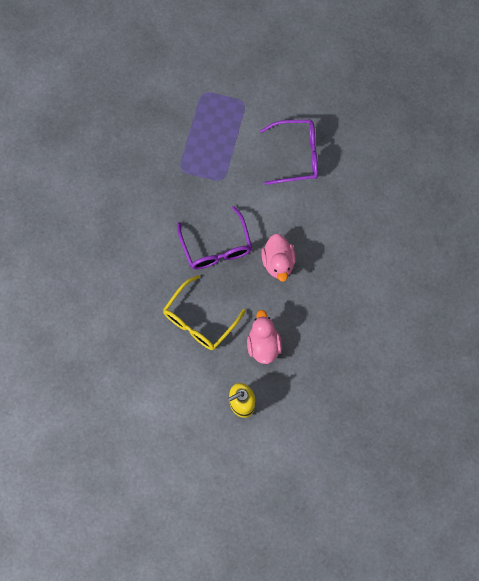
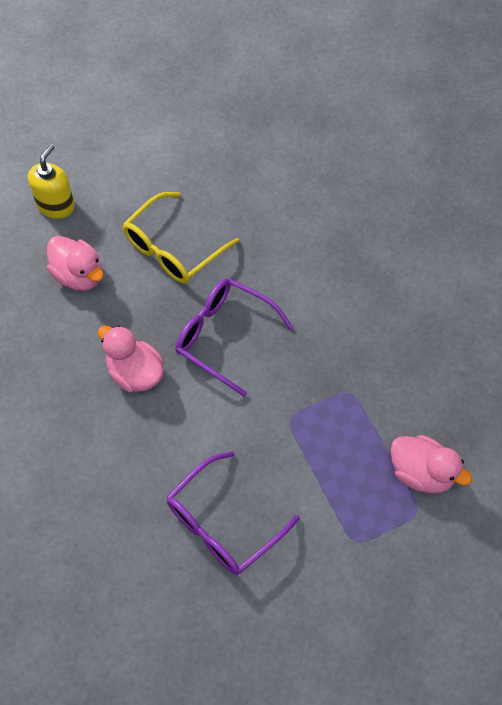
camera: 140 degrees right, 10 degrees down
yellow glasses [163,275,246,350] -> yellow glasses turned 135 degrees counterclockwise [123,192,240,284]
none -> pink duck [391,435,472,493]

